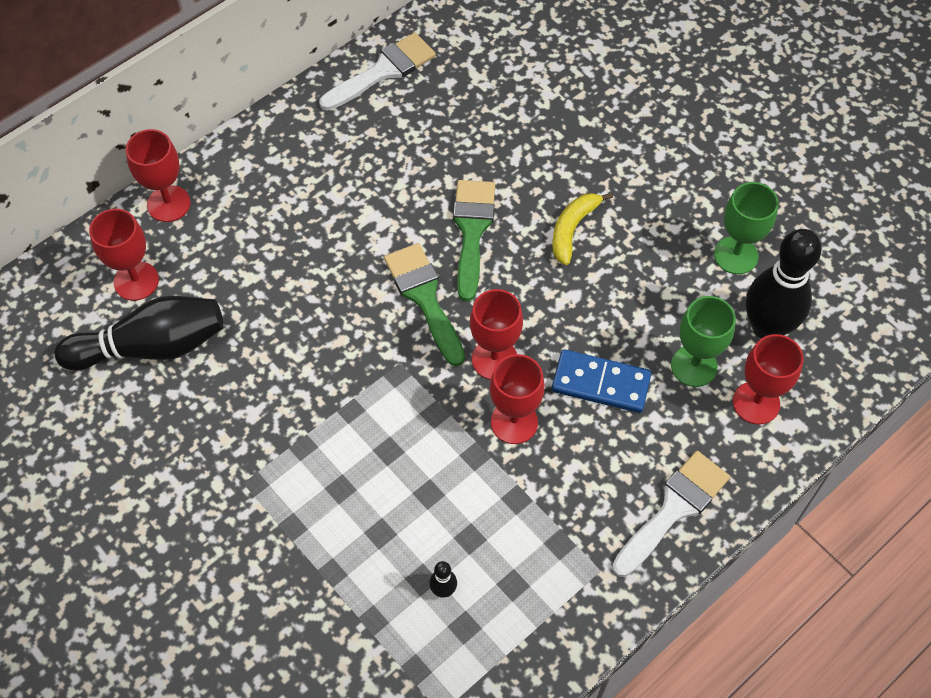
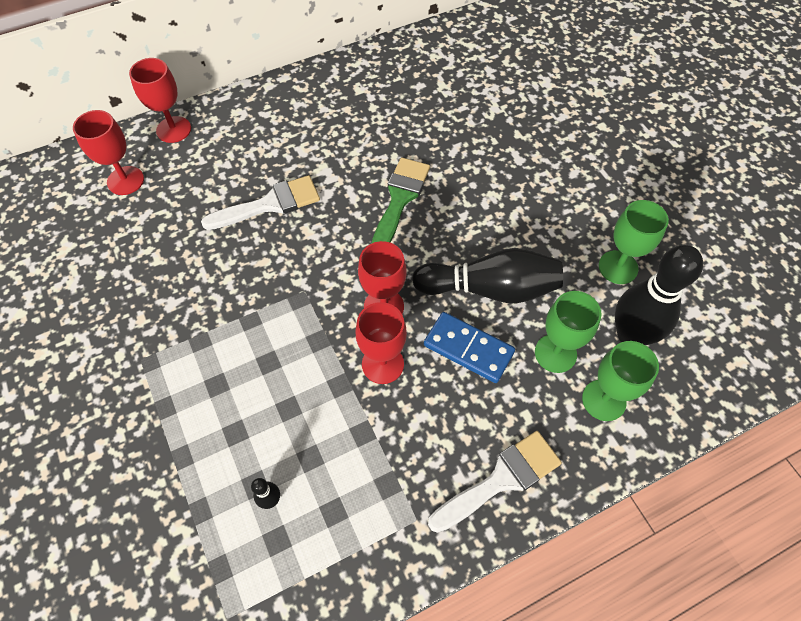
camera: 15 degrees right, 0 degrees up
black bowling pin [55,296,224,371] -> black bowling pin moved to [412,248,563,303]
white brush [319,33,436,110] -> white brush moved to [201,175,320,230]
green brush [384,243,465,366] -> none
yellow banana [552,192,613,265] -> none
red goblet [733,334,803,425] -> green goblet [582,341,659,421]

